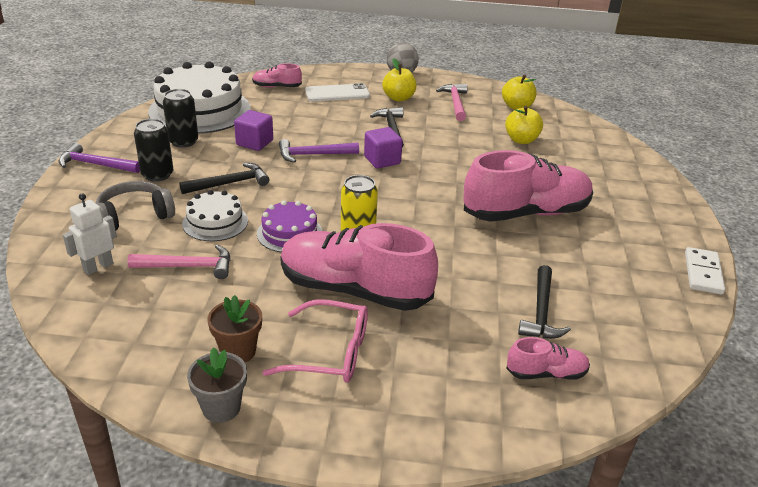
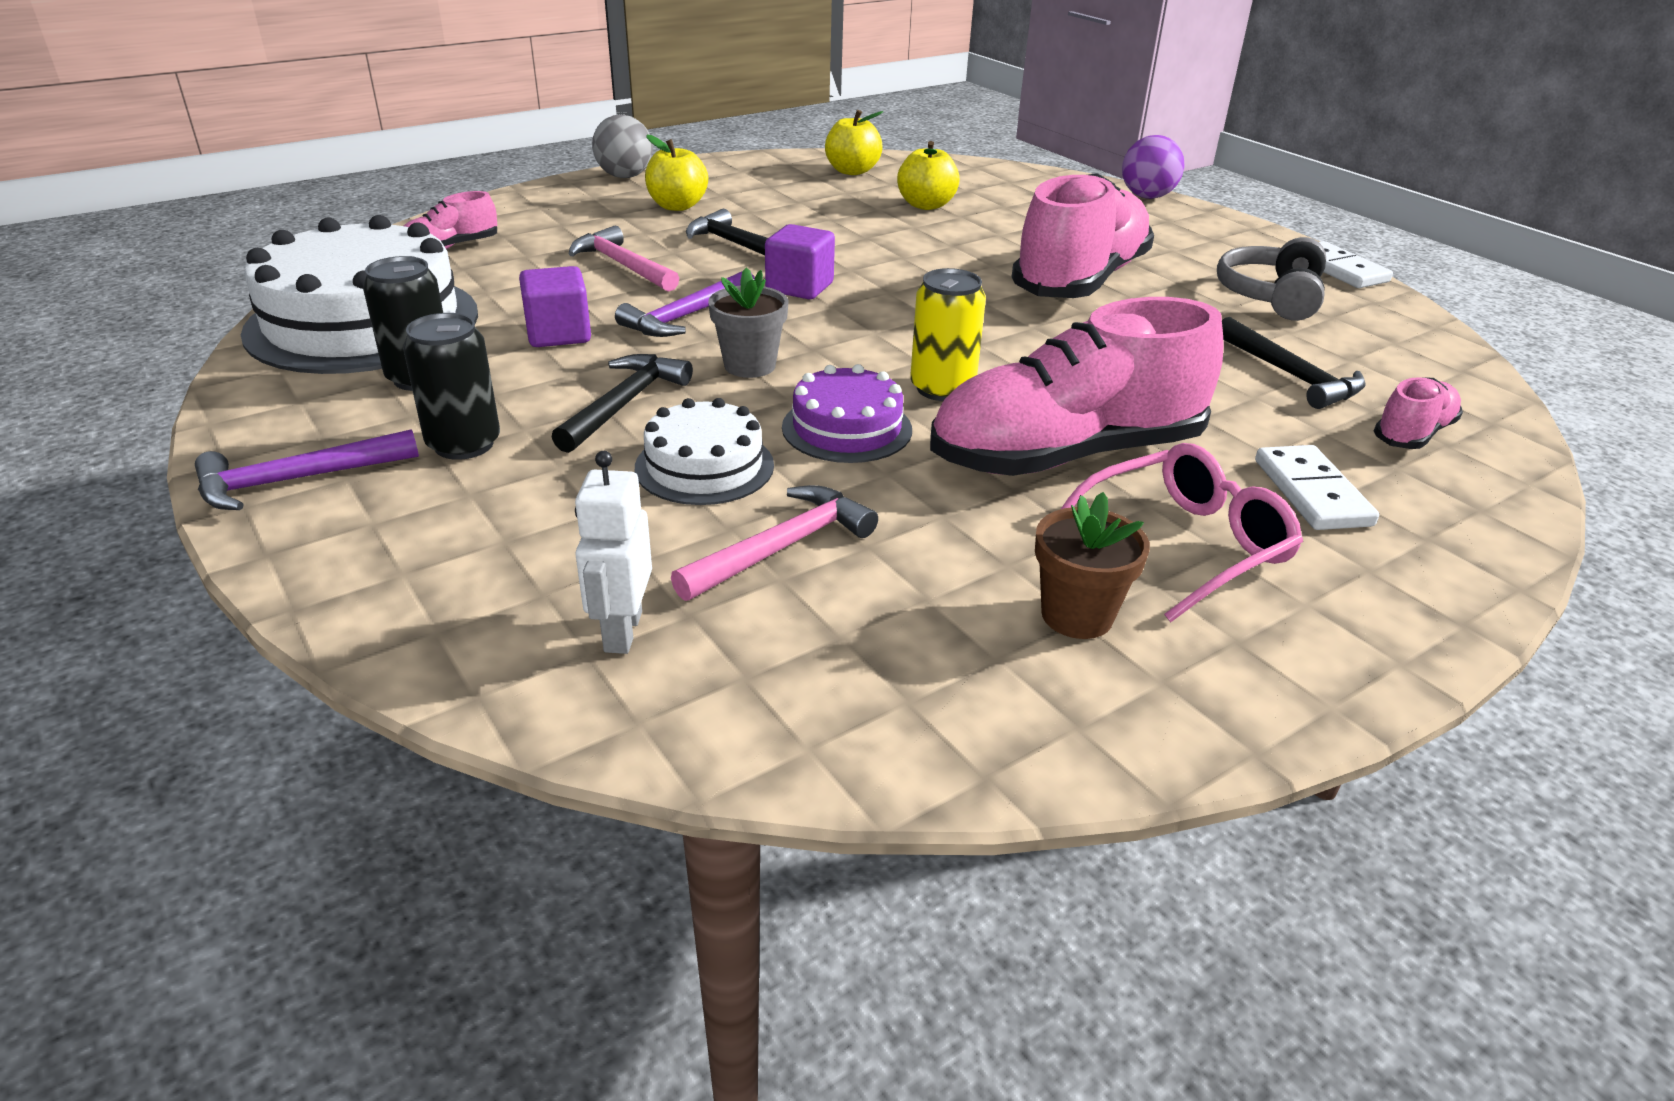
camera: 40 degrees left, 0 degrees up
grey headphones [96,181,175,230] -> grey headphones moved to [1217,237,1326,321]
grey flower pot [187,347,247,423] -> grey flower pot moved to [708,267,789,378]
white phone [305,83,370,102] -> none
pink hammer [436,84,468,121] -> pink hammer moved to [569,225,679,292]
none -> purple ball [1122,135,1184,199]
none -> white domino [1255,445,1379,530]

